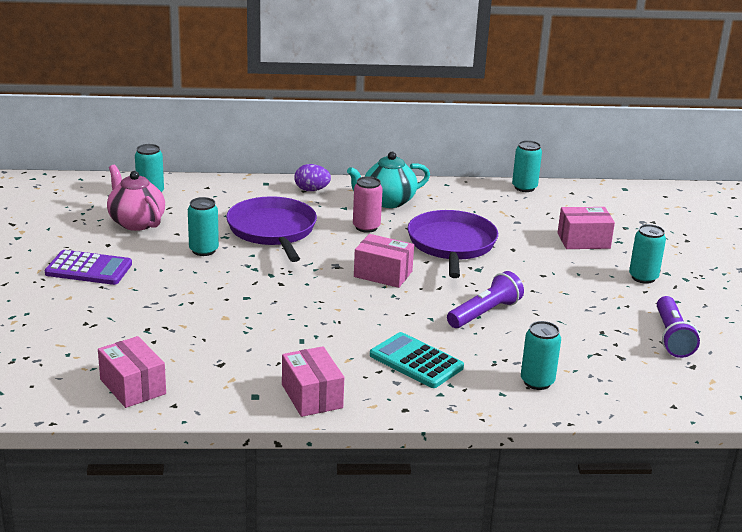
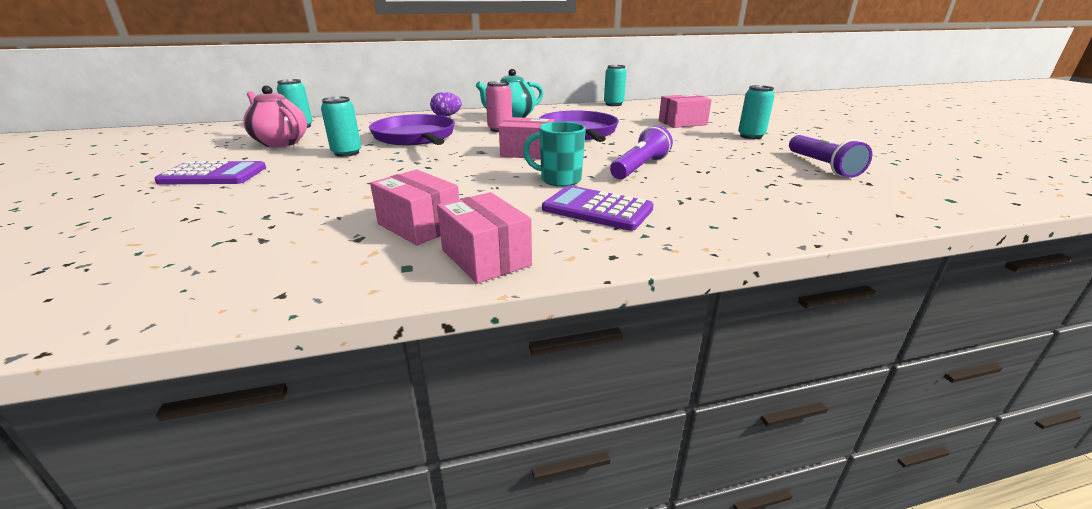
camera: 10 degrees left, 0 degrees up
pink box [98,336,166,408] -> pink box moved to [370,170,459,245]
turquoise calculator [370,332,464,388] -> purple calculator [542,185,654,231]
turquoise can [521,321,561,390] -> none
none -> turquoise mug [523,121,586,187]

